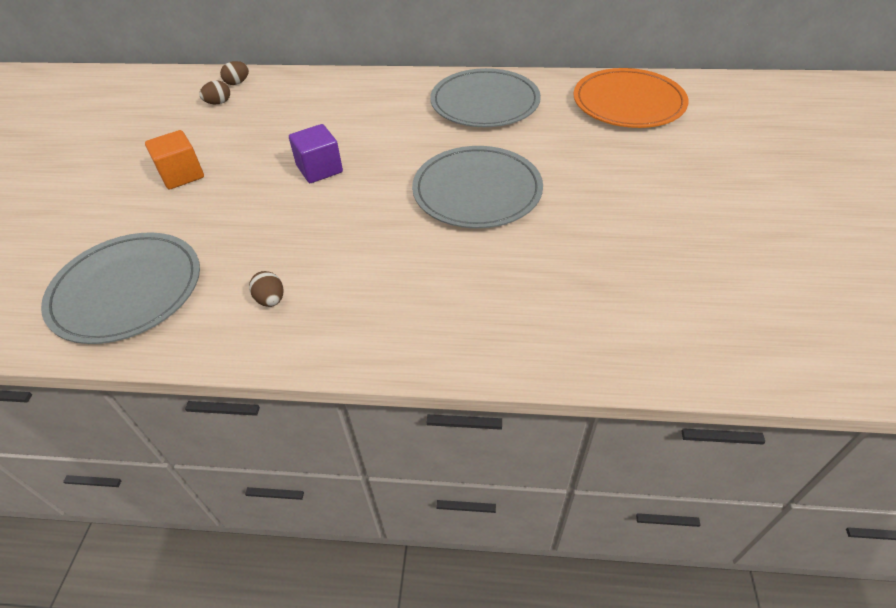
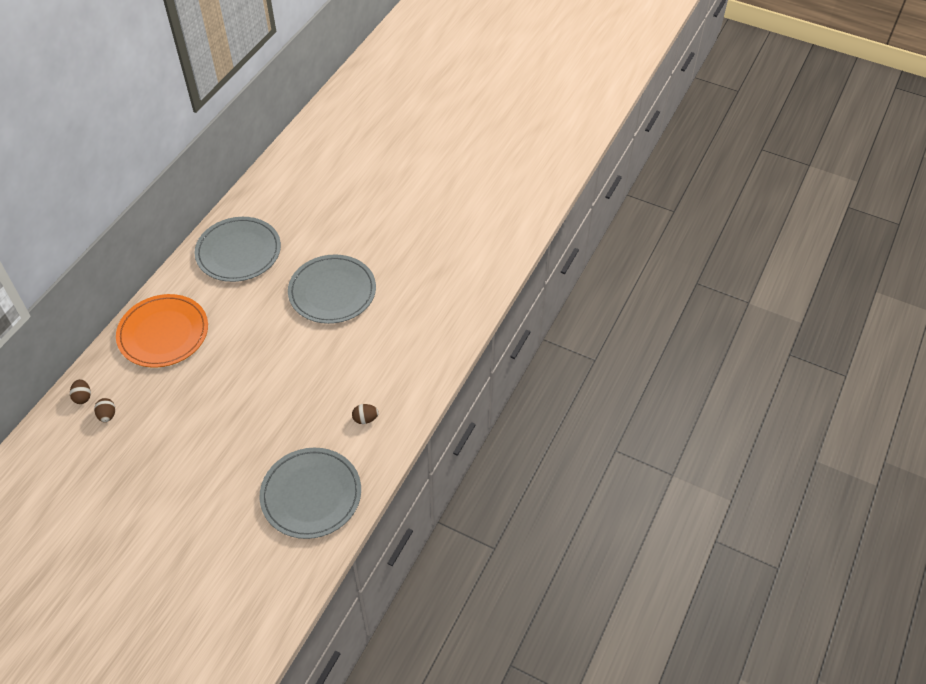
camera: 70 degrees left, 5 degrees up
orange cube [145,130,204,189] -> none
purple cube [289,124,343,183] -> none
orange plate [574,68,688,128] -> orange plate moved to [116,294,208,368]

